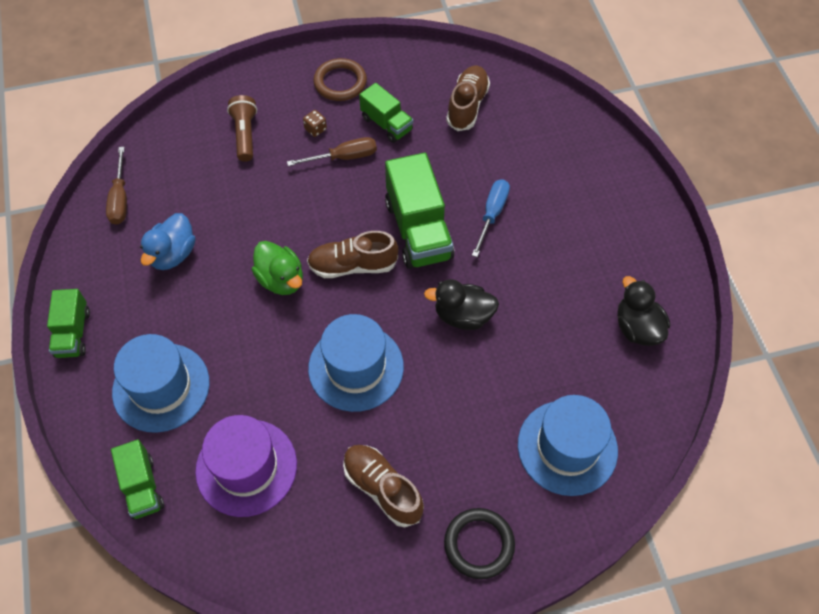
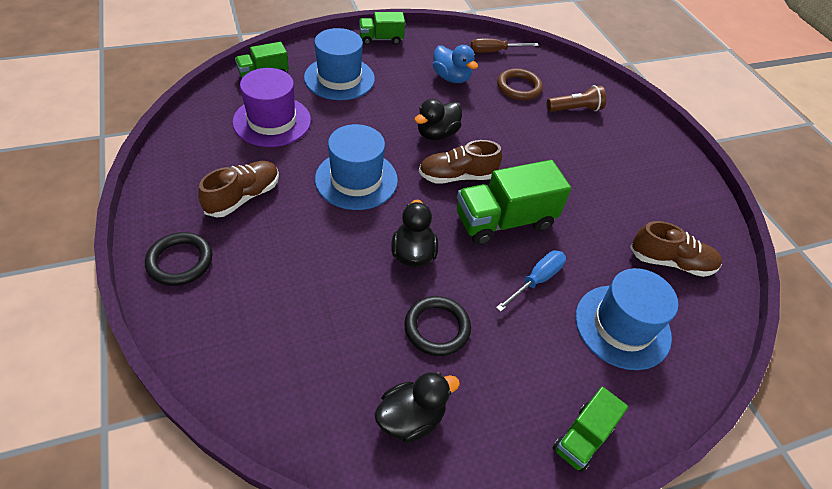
camera: 80 degrees right, 10 degrees down
blue duck [140,213,195,270] -> blue duck turned 150 degrees counterclockwise [433,45,478,83]
green duck [252,241,303,295] -> black duck [414,99,462,140]
brown screwdriver [287,137,377,166] -> none
brown dice [303,110,327,137] -> none
brown shoe [307,231,399,278] -> brown shoe turned 90 degrees counterclockwise [419,140,502,184]
brown ring [313,58,367,101] -> brown ring moved to [497,68,543,100]
green truck [359,83,413,143] -> green truck moved to [553,387,628,473]
blue screwdriver [472,179,510,257] -> blue screwdriver turned 60 degrees counterclockwise [496,250,566,312]
blue hat [518,395,618,496] -> blue hat moved to [575,268,678,370]
none -> black ring [404,296,471,356]

